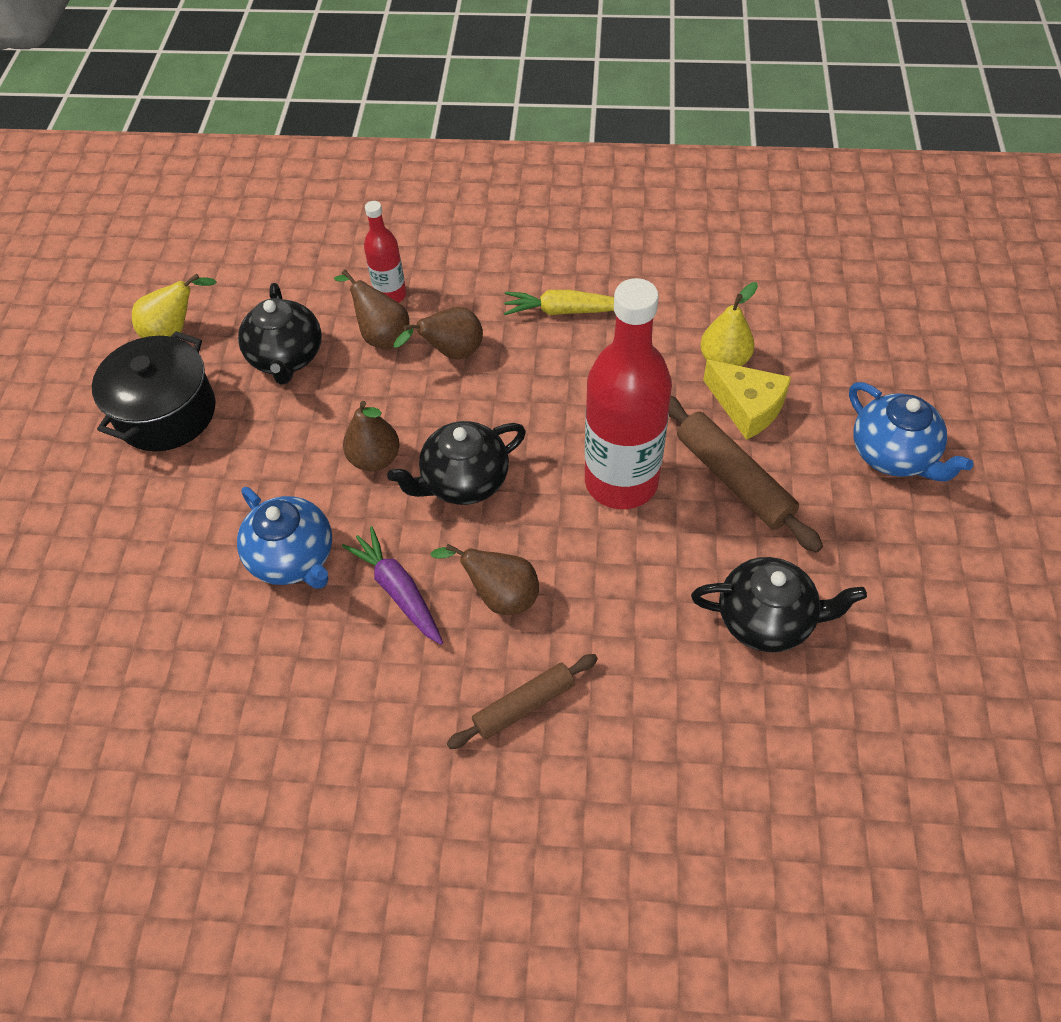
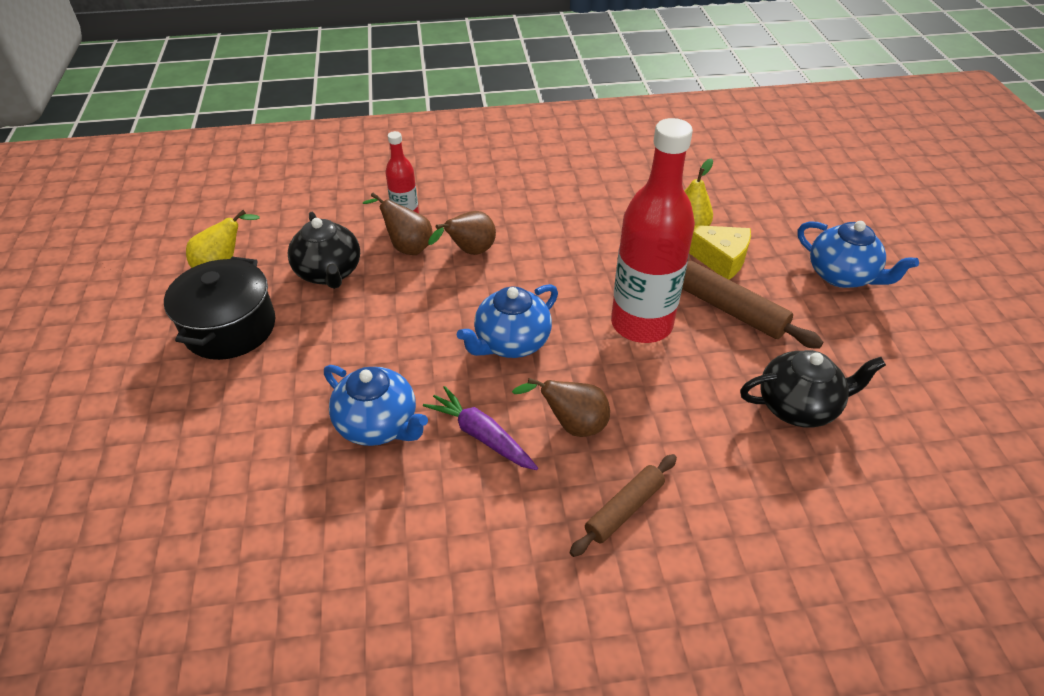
camera: 15 degrees left, 10 degrees down
brown pear [343,401,400,471] -> none
black teapot [387,421,526,505] -> blue teapot [457,284,558,358]
yellow carrot [504,290,614,315] -> none

